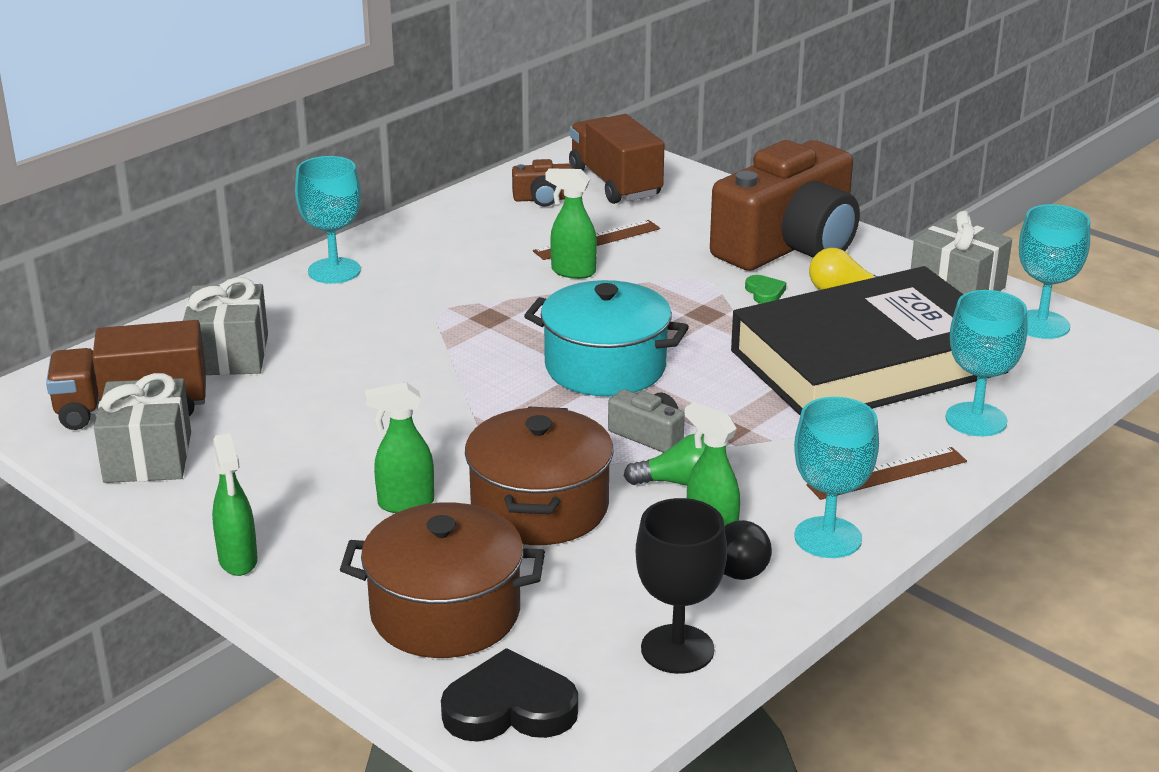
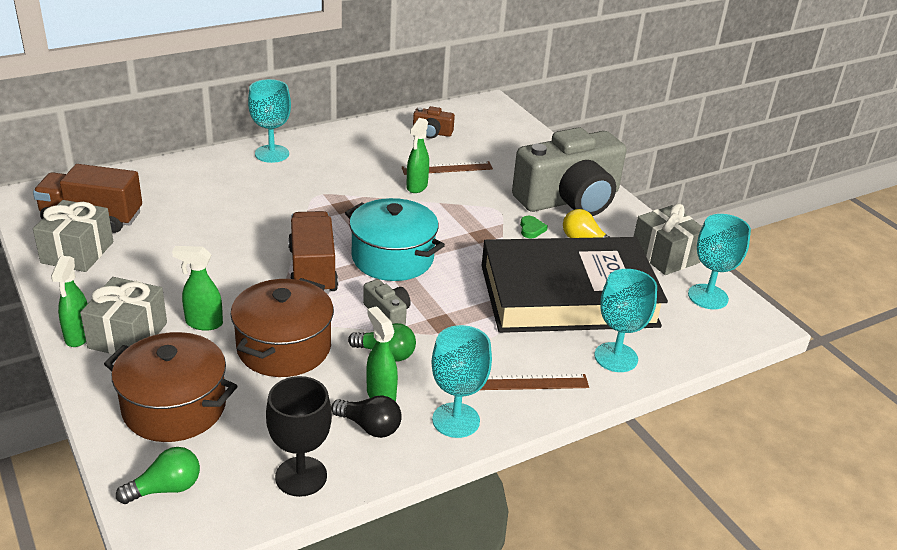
camera: 15 degrees right, 5 degrees up
grey gift [183,277,268,375] -> grey gift moved to [80,277,167,355]
black heart [441,648,578,742] -> green light bulb [116,447,200,504]
green spray bottle [545,168,597,279] -> green spray bottle turned 105 degrees counterclockwise [407,118,429,193]
brown truck [569,114,664,204] -> brown truck moved to [288,211,338,294]
brown camera [710,140,860,271] -> grey camera [512,127,627,216]

